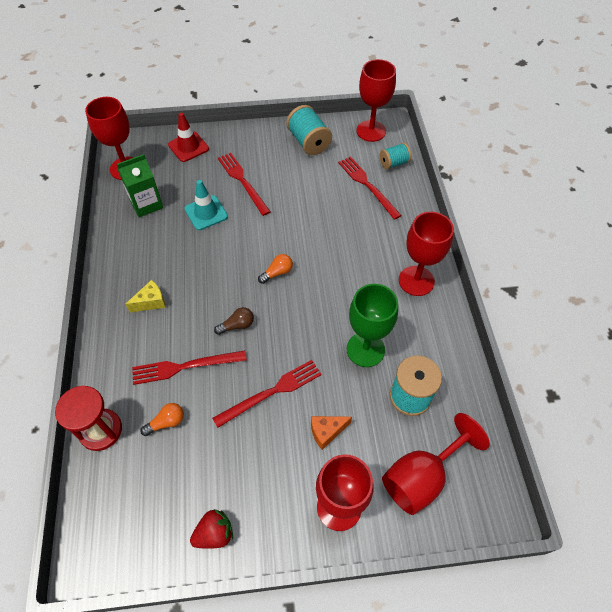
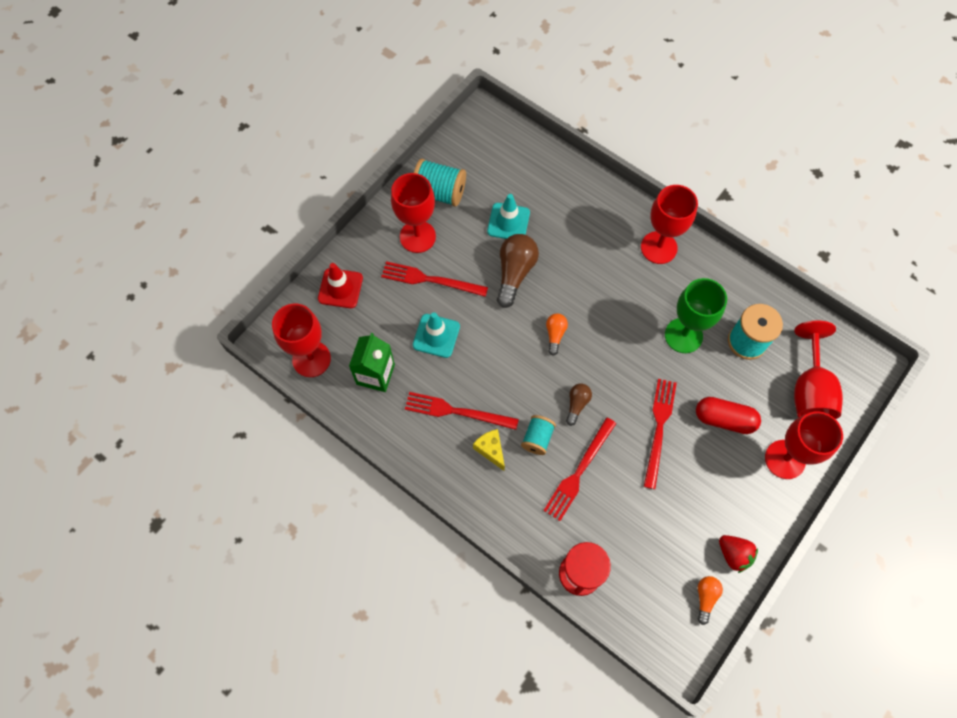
camera: 45 degrees left, 10 degrees up
yellow cheese [126,280,166,312] -> yellow cheese turned 45 degrees counterclockwise [473,429,505,471]
orange light bulb [140,403,184,436] -> orange light bulb moved to [698,576,723,625]
red strawberry [190,509,233,549] -> red strawberry turned 120 degrees clockwise [719,535,758,573]
orange cheese [311,416,352,450] -> red capsule [696,397,761,434]
red fork [338,156,402,220] -> red fork moved to [405,392,519,430]
red goblet [356,59,396,142] -> red goblet moved to [391,173,436,253]
turquoise spool [380,143,411,170] -> turquoise spool moved to [521,415,556,455]
none -> turquoise traffic cone [487,194,530,239]
none -> brown light bulb [497,234,539,308]

